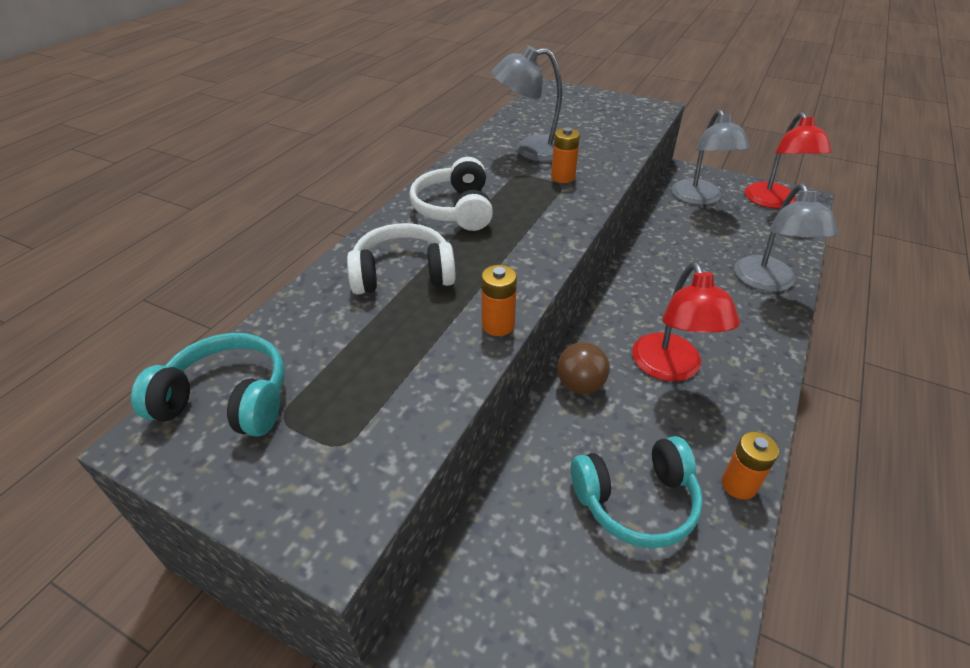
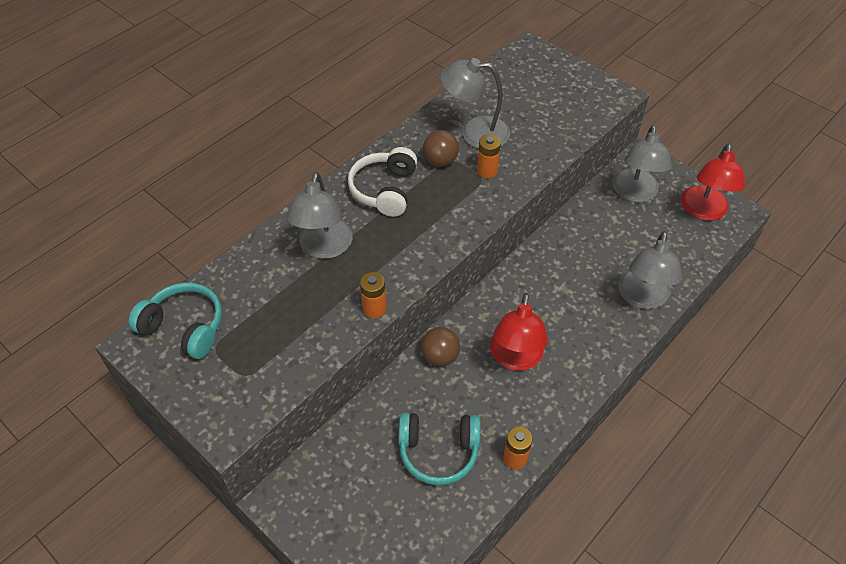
camera: 15 degrees right, 10 degrees up
white headphones [347,223,456,294] -> grey lamp [286,172,353,259]
none -> brown ball [423,130,459,167]

